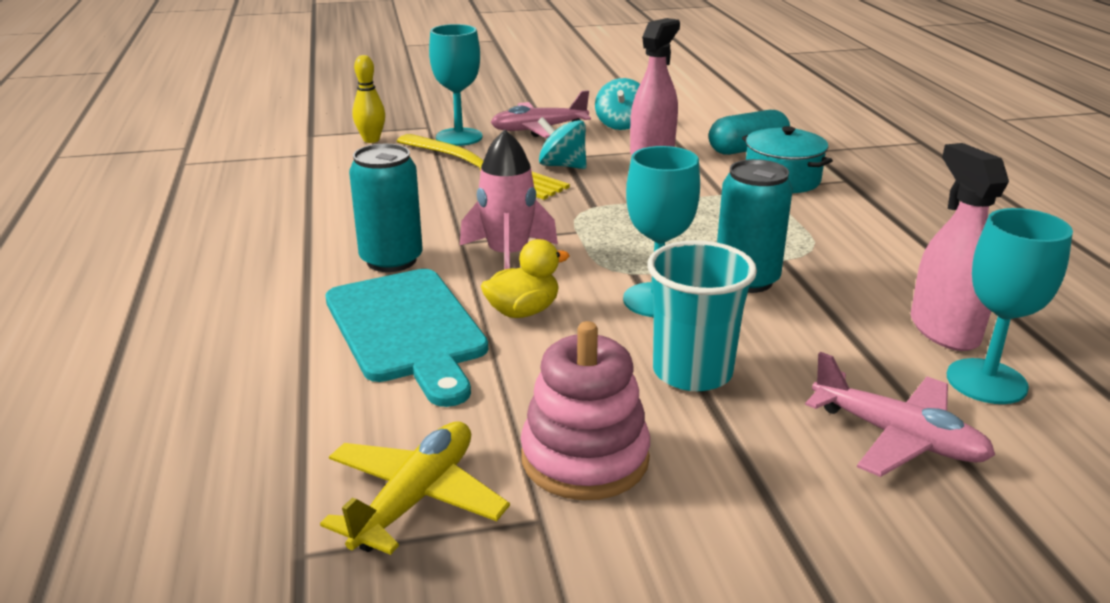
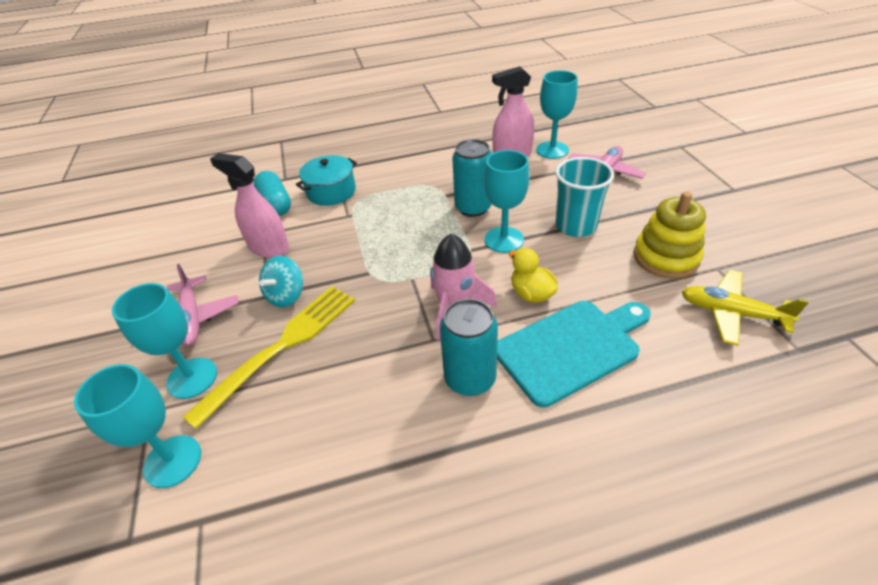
camera: 90 degrees left, 15 degrees up
yellow bowling pin [353,55,385,143] -> turquoise goblet [74,364,201,488]
pink stacking toy [521,321,650,500] -> yellow stacking toy [634,191,706,279]
turquoise spinning top [595,78,640,130] -> none

